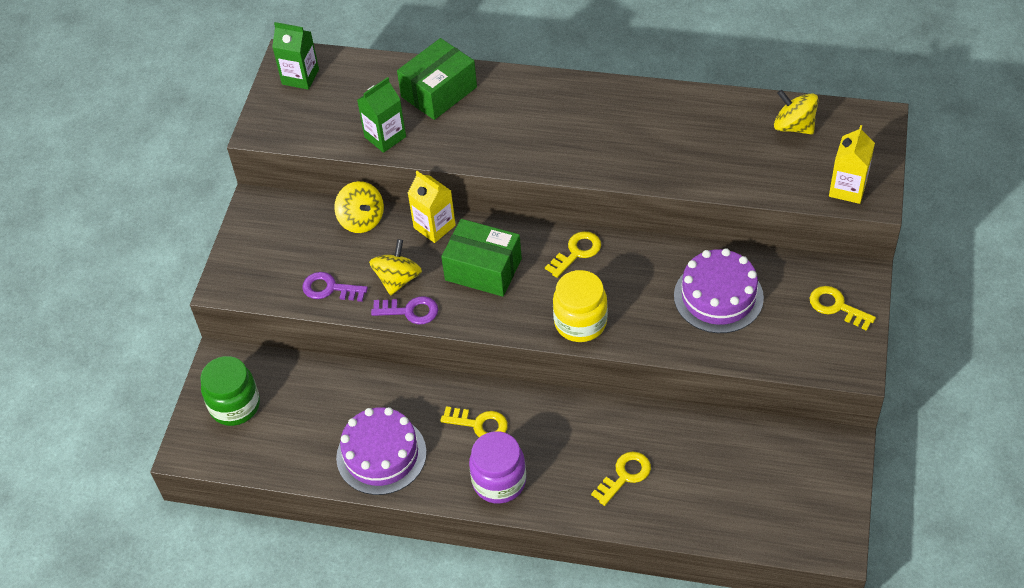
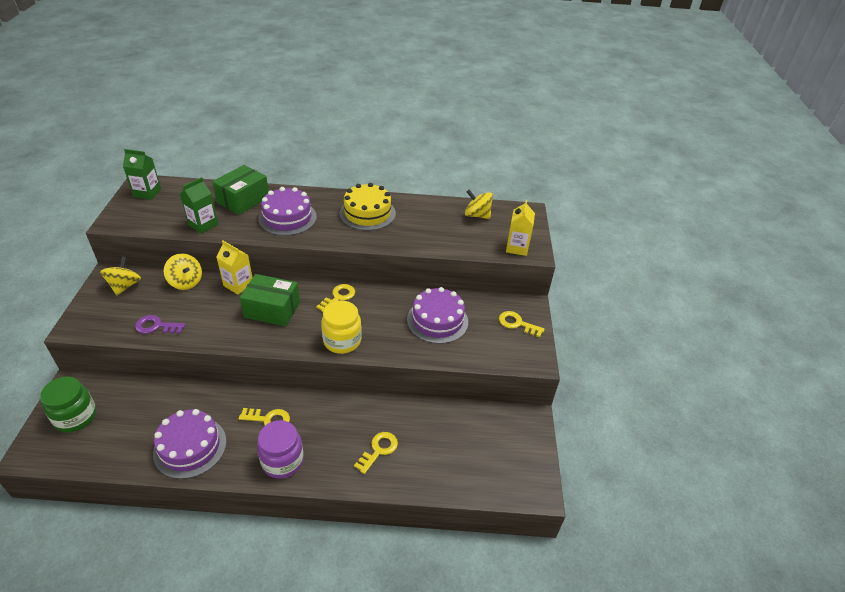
camera: 15 degrees left, 10 degrees down
yellow spinning top [369,239,422,296] -> yellow spinning top moved to [100,256,141,295]
purple key [371,296,438,325] -> none
none -> purple cake [258,187,317,236]
none -> yellow cake [340,183,396,231]

